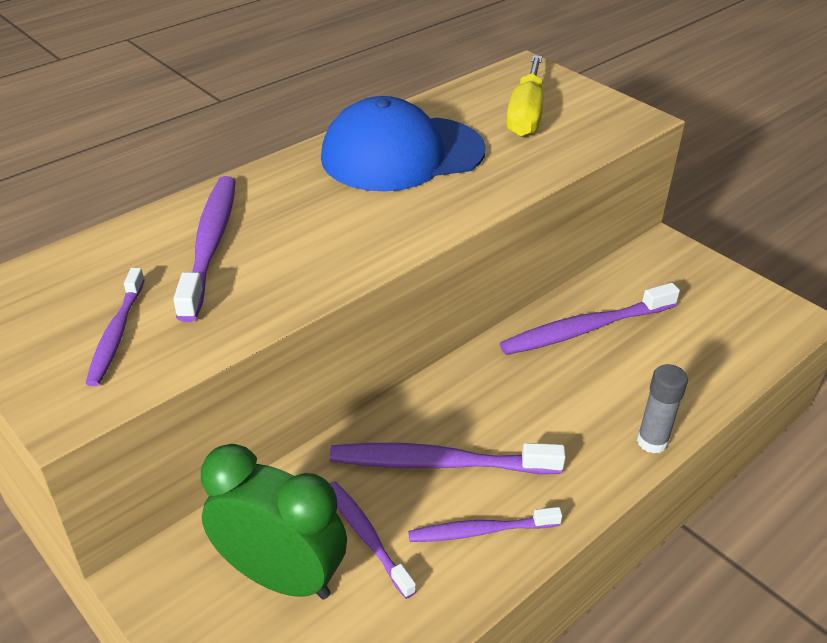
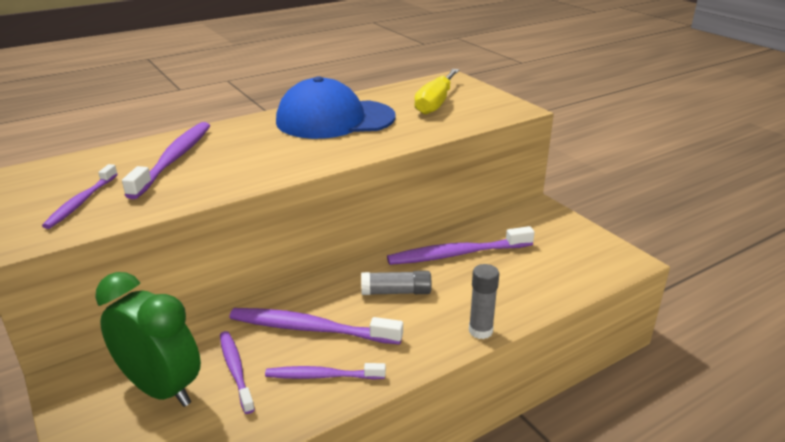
camera: 10 degrees right, 10 degrees down
none -> grey glue stick [361,271,432,295]

